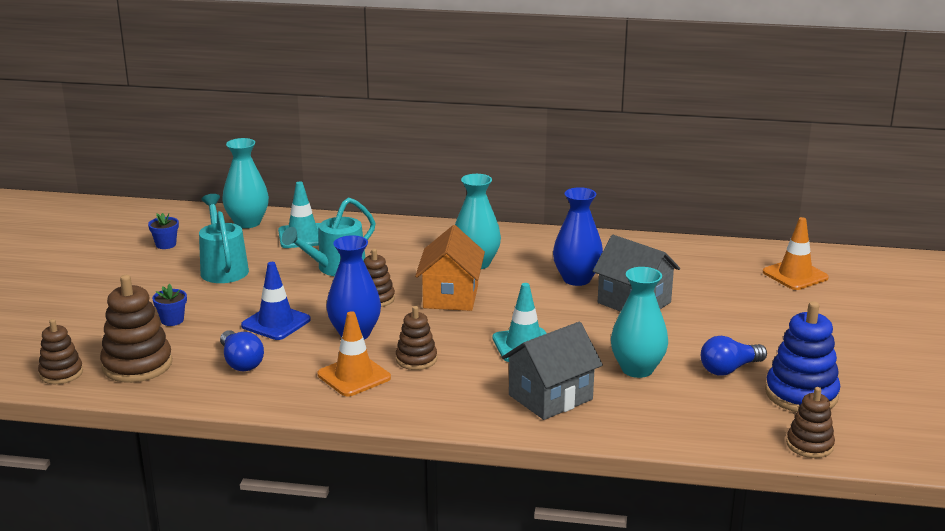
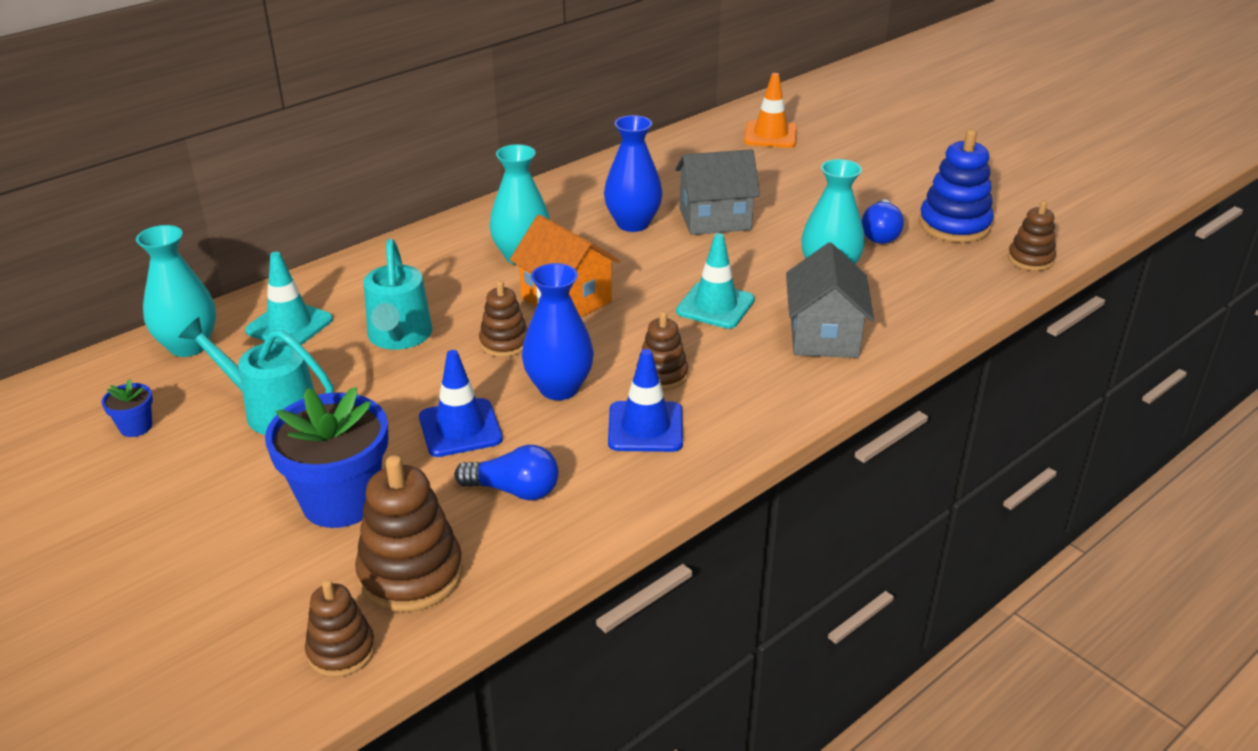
camera: 50 degrees left, 10 degrees up
blue flower pot [152,284,187,326] -> blue flower pot [265,387,389,528], size x2.28
orange traffic cone [318,311,391,397] -> blue traffic cone [608,349,683,452]

